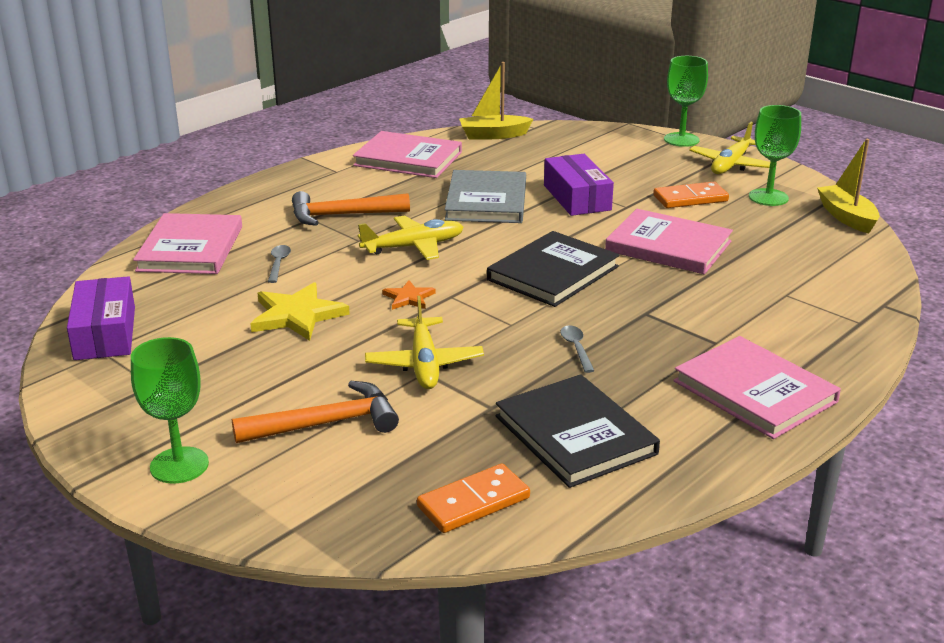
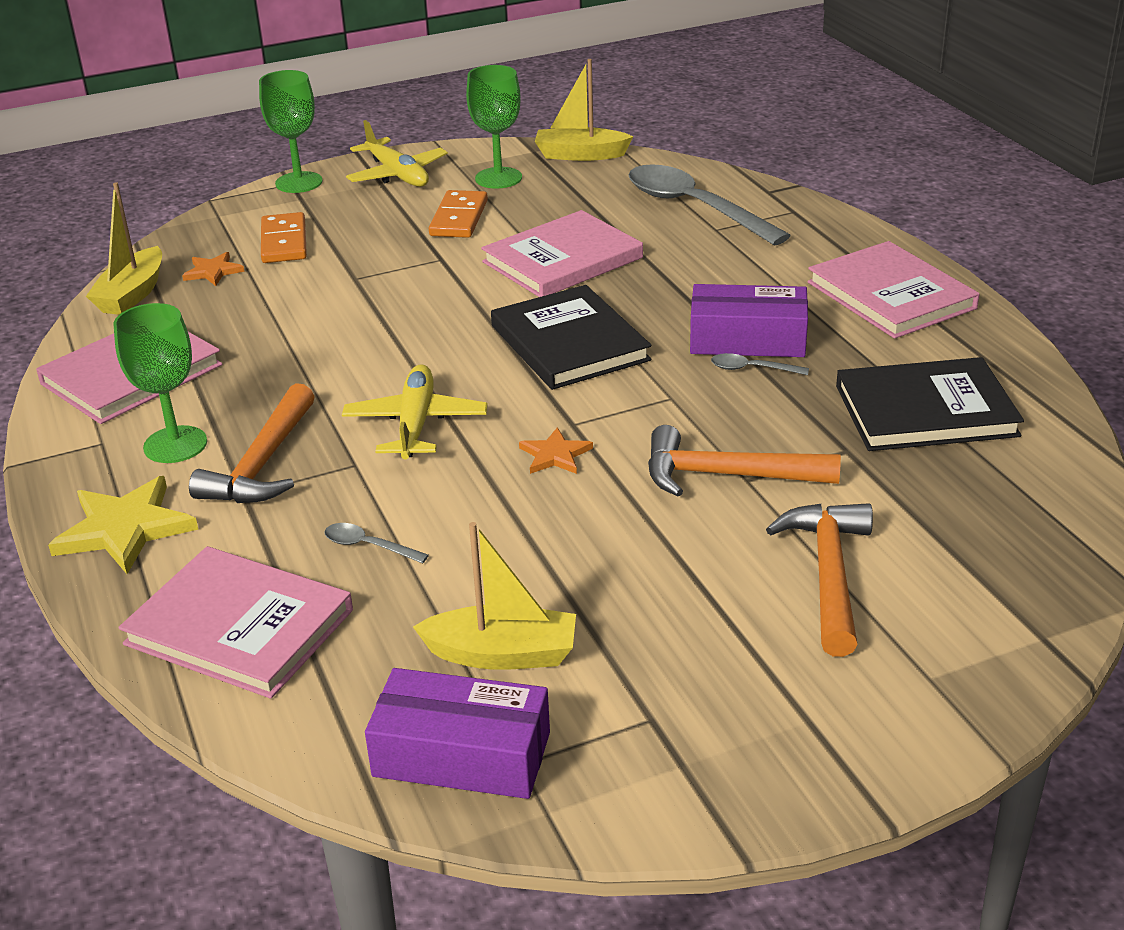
camera: 65 degrees left, 5 degrees up
green goblet [131,337,209,483] -> green goblet moved to [113,303,207,463]
yellow star [250,282,350,341] -> yellow star moved to [48,476,198,574]
yellow plane [365,296,484,389] -> orange hammer [648,425,841,496]
orange domino [417,464,530,533] -> orange domino moved to [261,212,307,263]
grey book [445,170,526,223] -> none
purple box [544,154,614,216] -> purple box moved to [690,284,808,357]
pink book [673,336,841,439] -> pink book turned 75 degrees clockwise [807,241,979,339]
none -> orange star [182,252,245,286]
none -> yellow boat [413,522,576,670]
none -> grey spoon [629,164,791,246]

